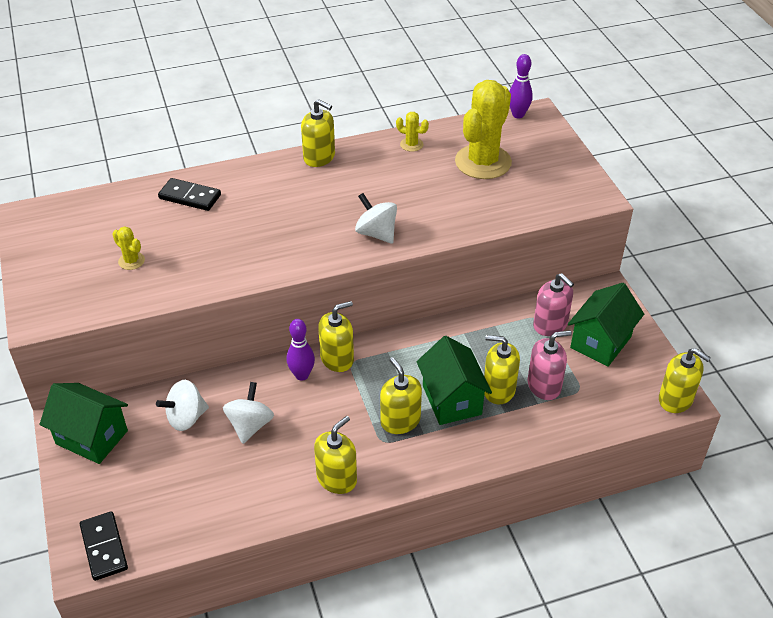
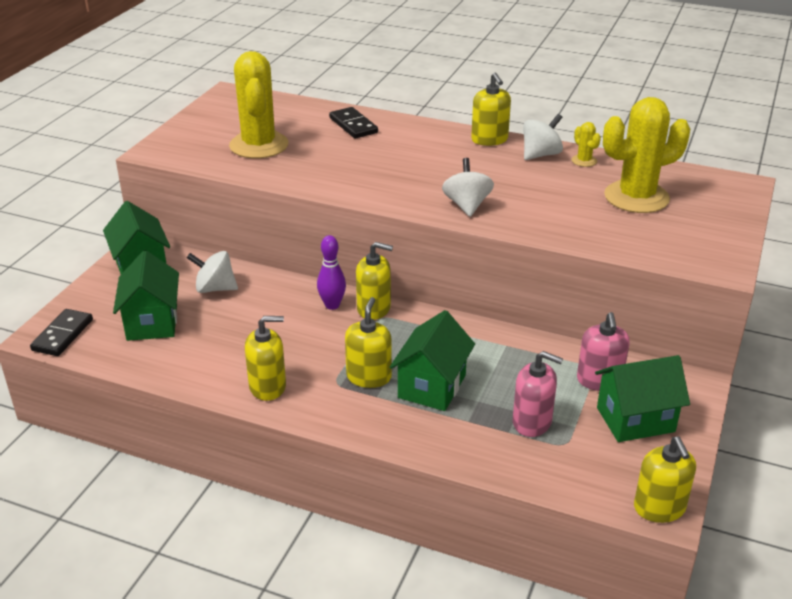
camera: 40 degrees right, 10 degrees down
yellow cactus [112,226,145,270] -> yellow cactus [229,51,288,159], size x2.38
white spinning top [223,382,274,444] -> white spinning top moved to [523,114,563,160]
yellow soap dispenser [484,335,520,404] -> none
purple bowling pin [509,54,533,118] -> none
none -> green house [113,250,179,341]

